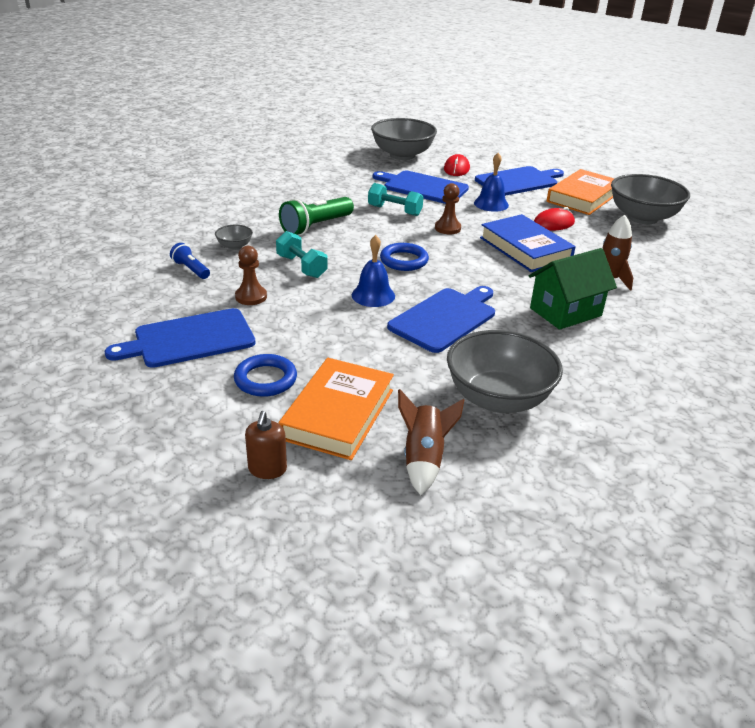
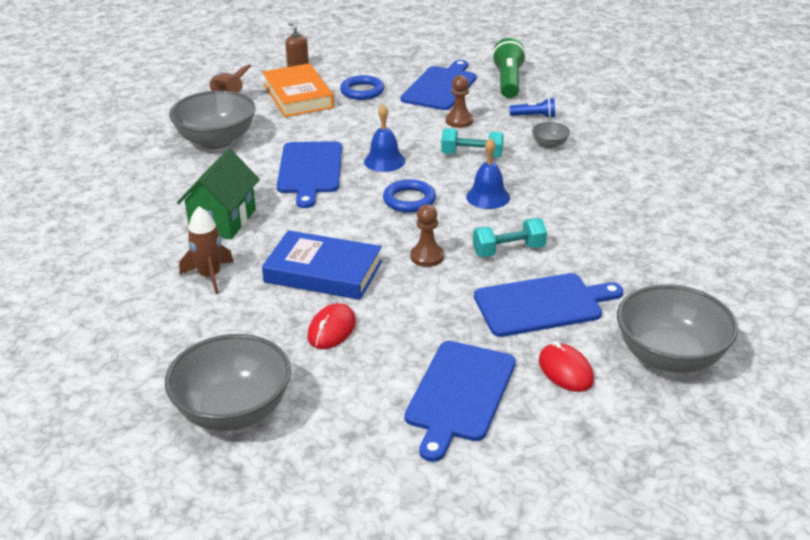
camera: 140 degrees right, 0 degrees up
green flashlight [279,197,354,235] -> green flashlight moved to [492,38,526,98]
blue bell [474,153,509,212] -> blue bell moved to [466,138,510,209]
orange book [547,169,615,215] -> none

